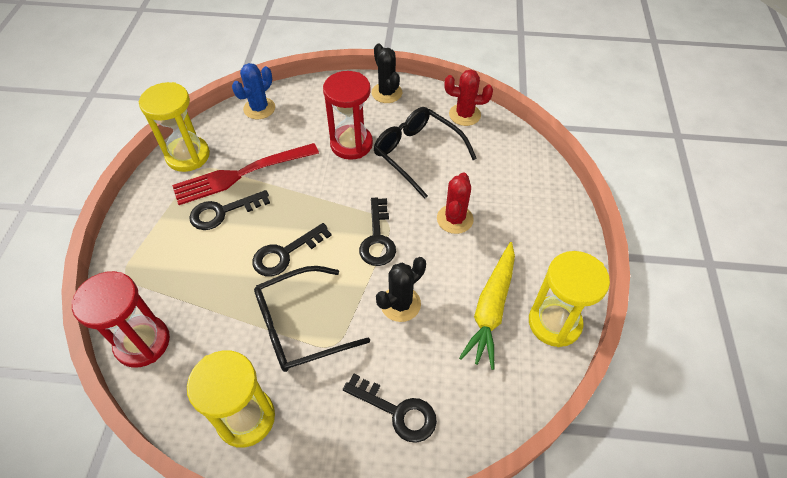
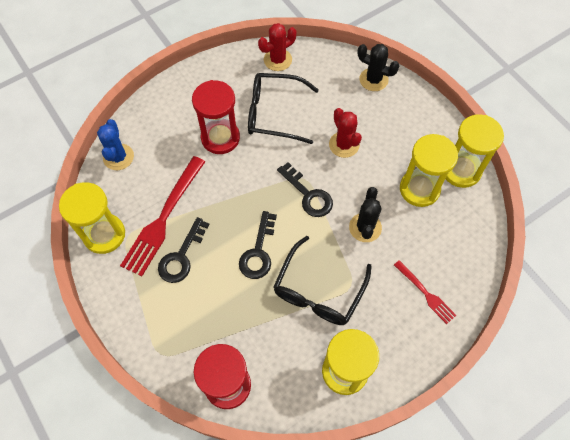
camera: 40 degrees left, 10 degrees up
black key [343,374,437,443] -> red fork [394,260,456,324]
black cactus [371,43,402,103] -> black cactus moved to [357,44,399,91]
yellow carrot [459,242,515,370] -> yellow hourglass [400,134,458,207]

